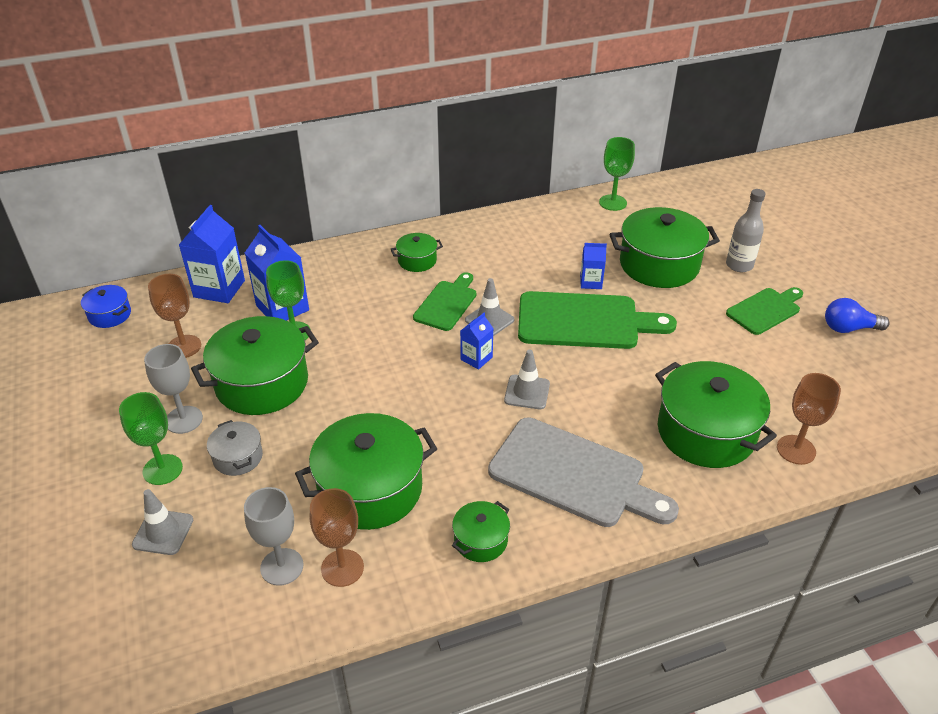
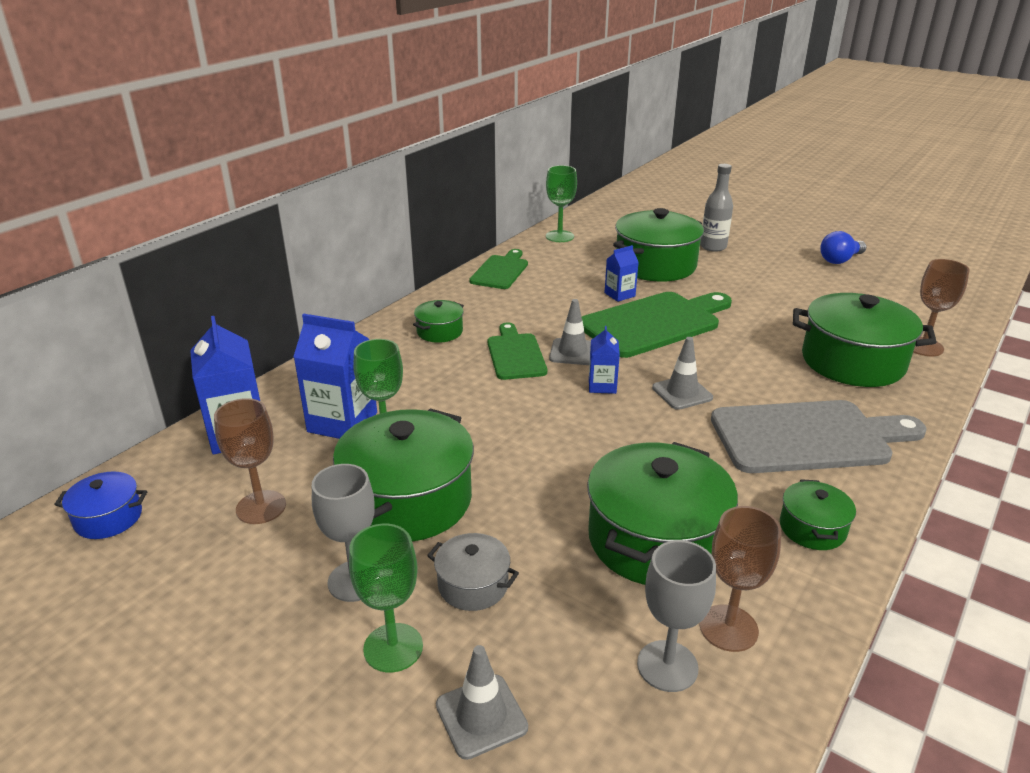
camera: 35 degrees left, 10 degrees down
green cutting board [726,287,803,335] -> green cutting board moved to [469,249,528,289]

